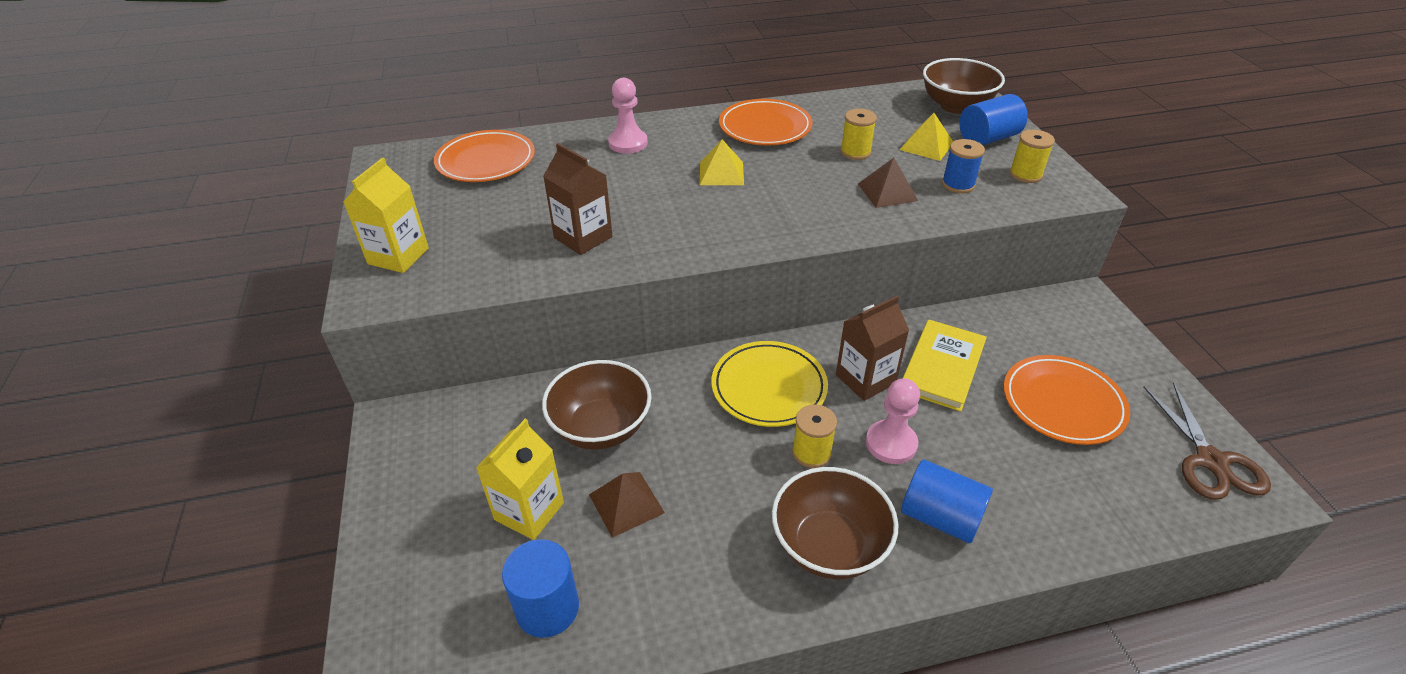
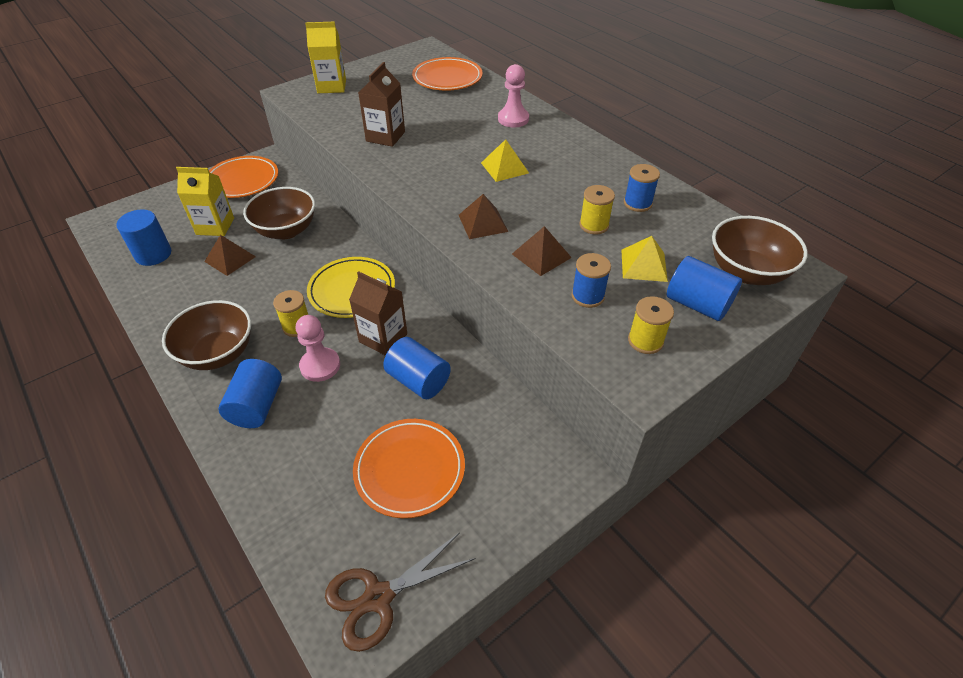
camera: 65 degrees right, 5 degrees up
orange plate [719,99,813,145] -> orange plate moved to [209,156,278,198]
yellow book [903,319,987,412] -> blue cylinder [383,337,451,399]
none -> brown pyramid [459,194,509,239]
none -> blue spool [624,164,660,212]

